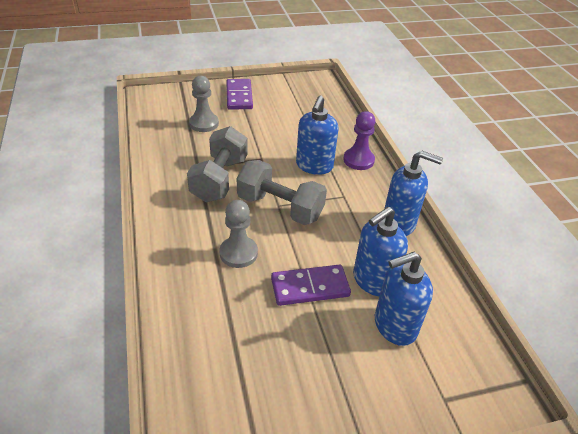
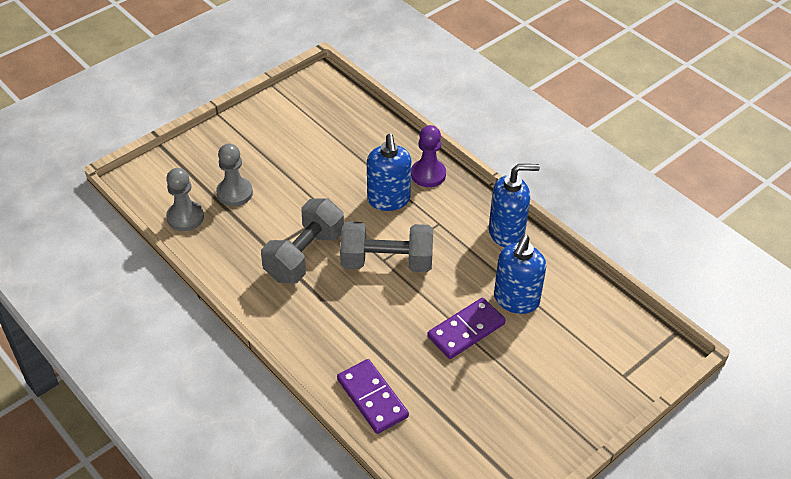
camera: 25 degrees left, 5 degrees up
grey dumbbell [187,126,248,202] -> grey dumbbell turned 45 degrees clockwise [261,199,344,284]
grey pawn [219,200,258,268] -> grey pawn moved to [166,168,204,231]
purple domino [226,79,253,110] -> purple domino moved to [337,359,409,434]
blue soap dispenser [375,252,433,346] -> none

